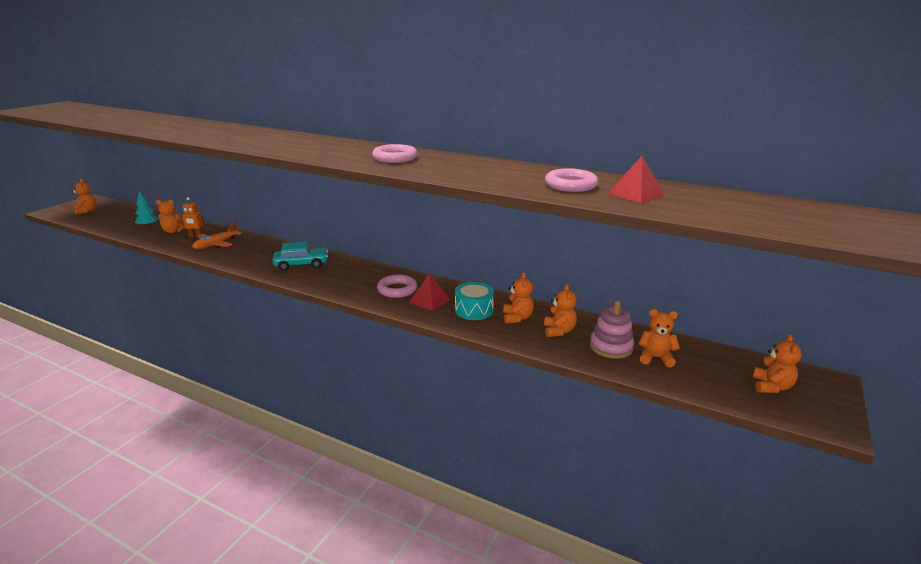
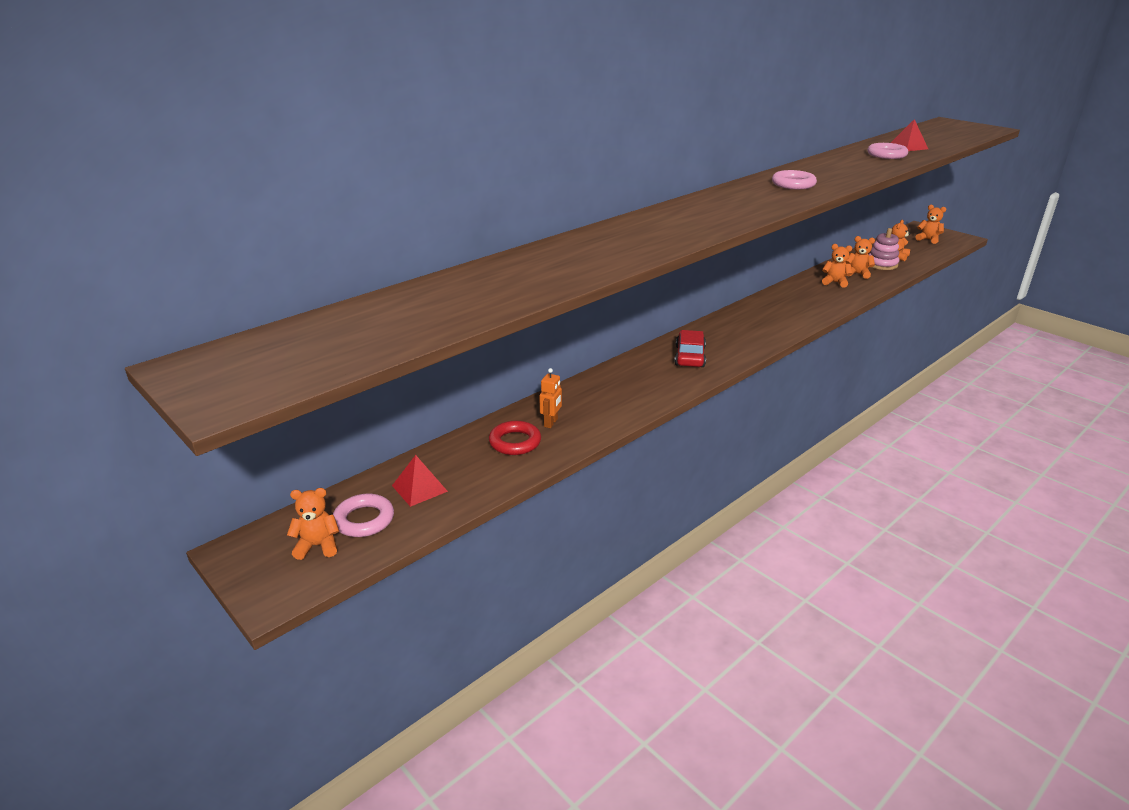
camera: 70 degrees left, 5 degrees up
turquoise tree [135,191,159,228] -> none
orange teddy bear [156,200,185,233] -> red ring [489,421,541,455]
orange plane [193,221,242,249] -> none
turquoise car [272,242,328,270] -> red car [675,330,706,367]
pink ring [377,275,417,298] -> pink ring moved to [333,494,394,537]
red pyramid [409,274,450,311] -> red pyramid moved to [392,455,448,507]
turquoise drum [455,282,494,320] -> none

